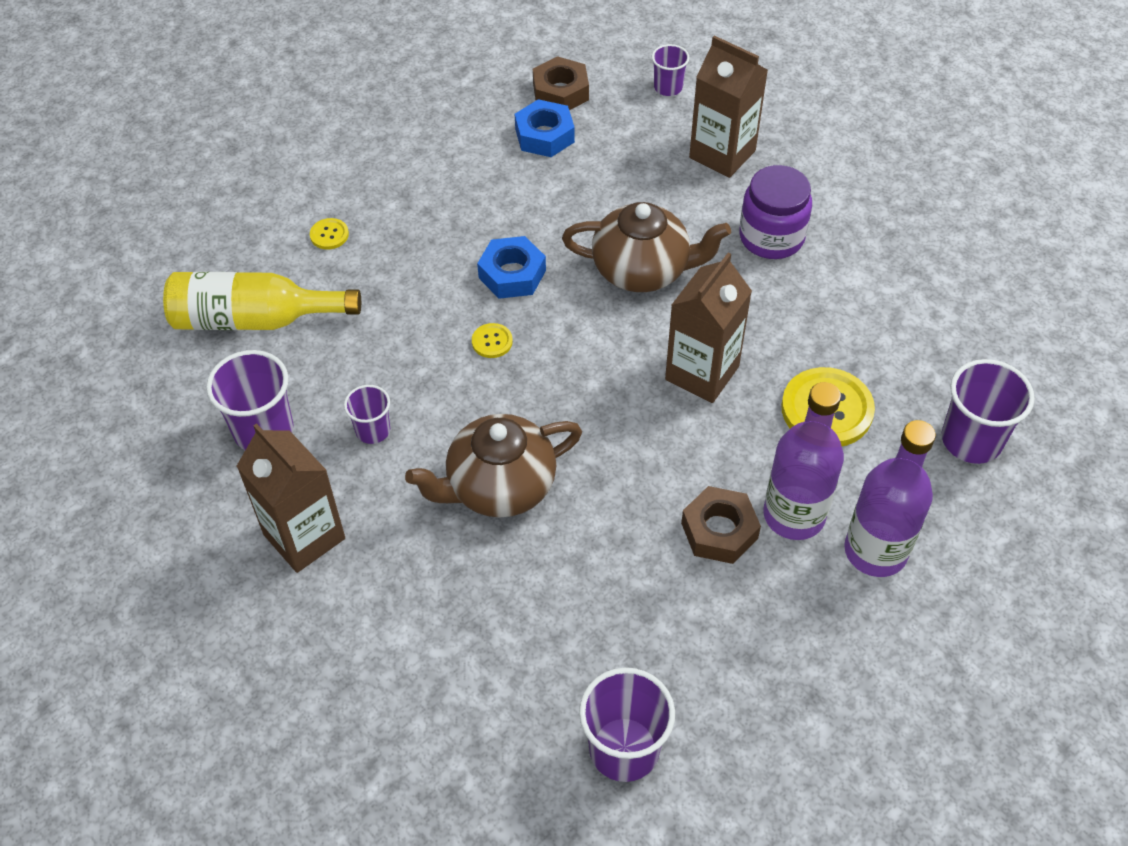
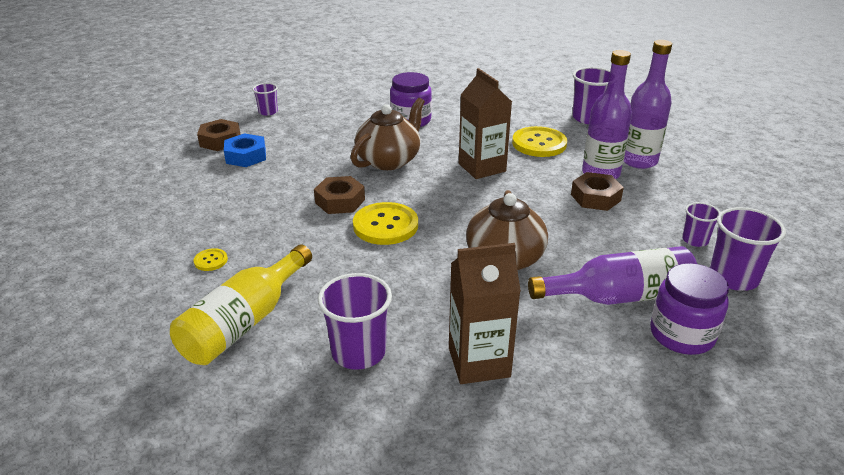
camera: 60 degrees left, 20 degrees down
purple cup [344,385,390,444] -> purple cup moved to [682,202,721,247]
yellow button [472,323,513,358] -> yellow button [353,202,418,245], size x2.14
blue nut [477,236,546,299] -> brown nut [314,176,365,214]
brown carton [689,36,768,178] -> none
none -> purple bottle [528,246,697,305]
none -> purple jar [650,263,729,355]

